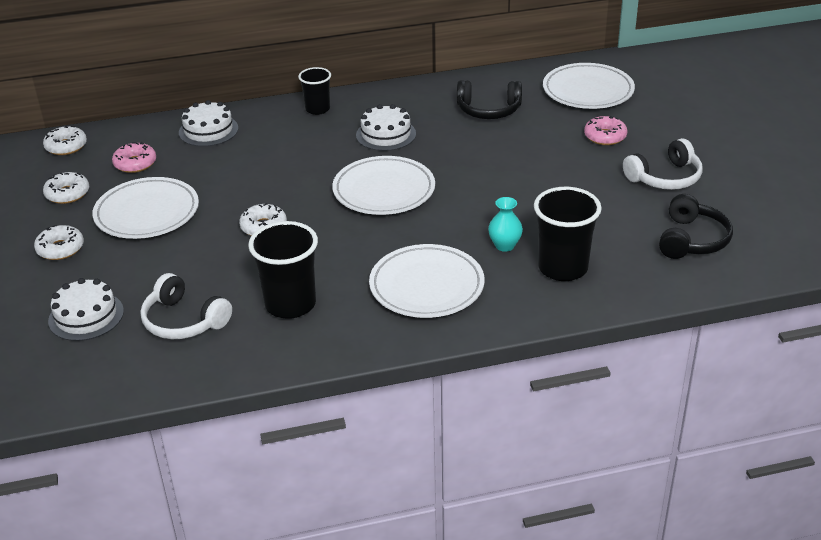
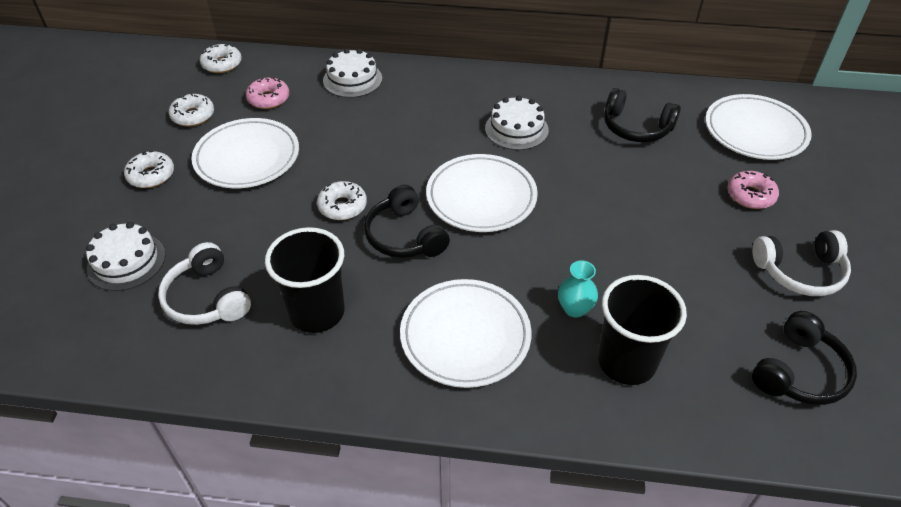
camera: 20 degrees right, 10 degrees up
black cup [298,67,331,115] -> none
none -> black headphones [364,185,450,258]

